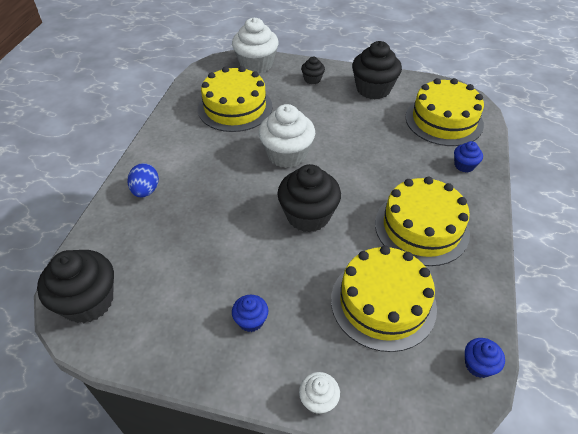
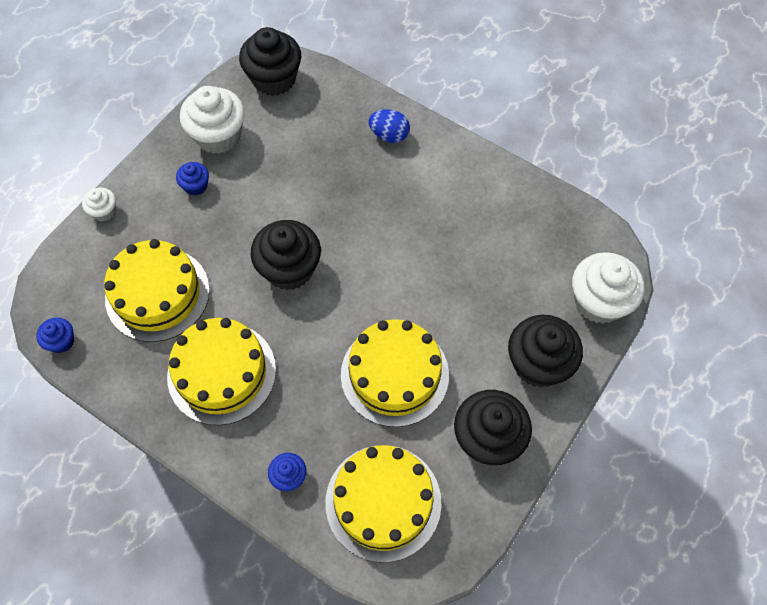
camera: 110 degrees right, 15 degrees up
yellow cake [198,66,272,132] -> yellow cake moved to [341,319,449,427]
white cupcake [259,104,315,168] -> white cupcake moved to [180,86,245,154]
black cupcake [301,57,325,85] -> black cupcake [508,315,583,388], size x2.00

